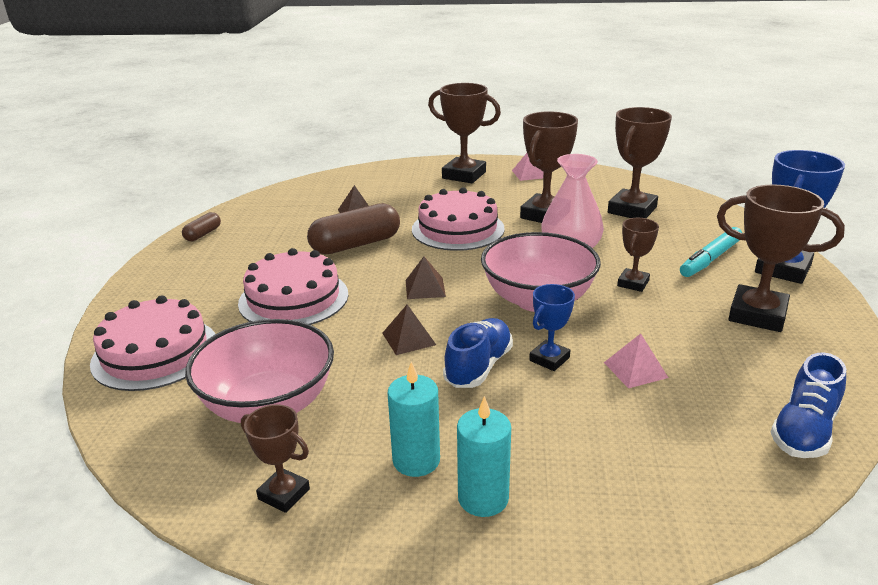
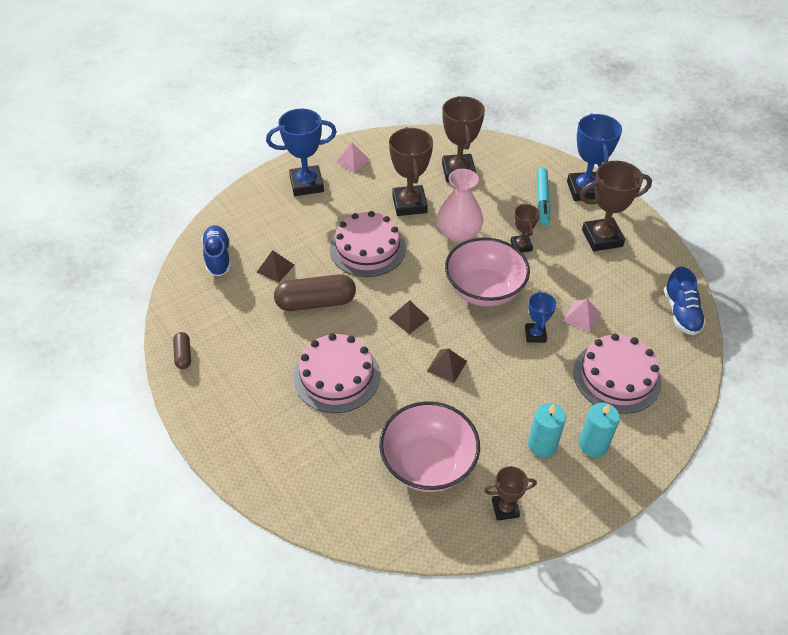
camera: 40 degrees left, 20 degrees up
pink cake [90,296,215,391] -> pink cake moved to [573,334,661,414]
brown capsule [307,203,400,255] -> brown capsule turned 60 degrees clockwise [274,274,356,311]
brown trophy [428,83,501,183] -> blue trophy [266,109,337,196]
blue shoe [443,318,513,388] -> blue shoe moved to [201,225,231,276]

